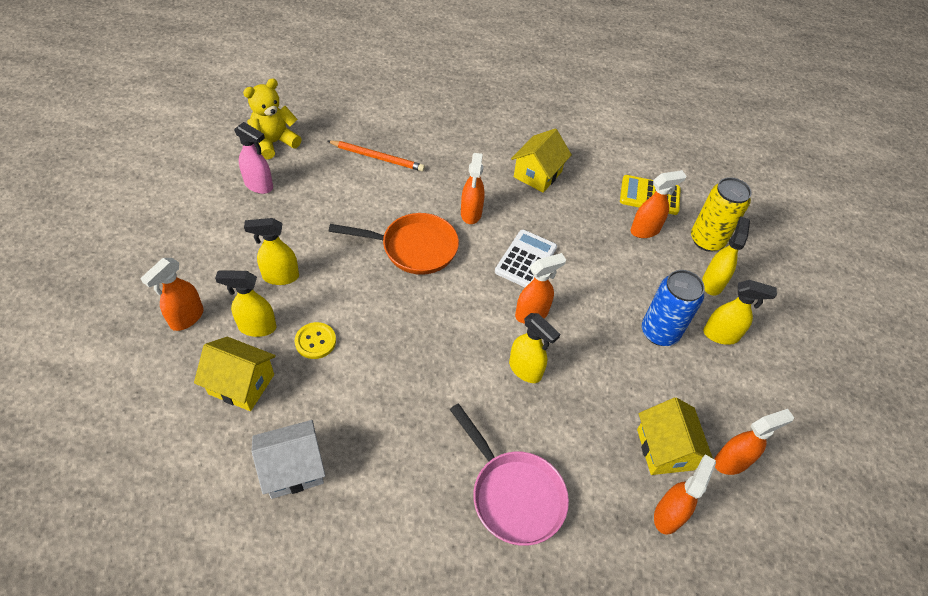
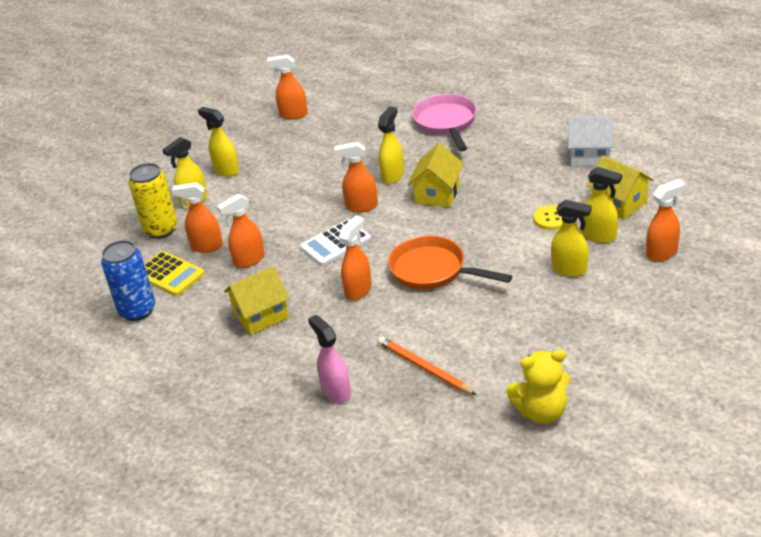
camera: 145 degrees left, 15 degrees down
pink spray bottle [234,122,273,194] -> pink spray bottle moved to [308,315,351,403]
yellow spray bottle [509,313,560,383] -> yellow spray bottle turned 45 degrees clockwise [378,106,404,184]
yellow house [637,397,713,475] -> yellow house moved to [407,143,464,207]
blue can [642,270,705,346] -> blue can moved to [101,240,155,321]
orange spray bottle [654,455,716,535] -> orange spray bottle moved to [217,194,265,268]

